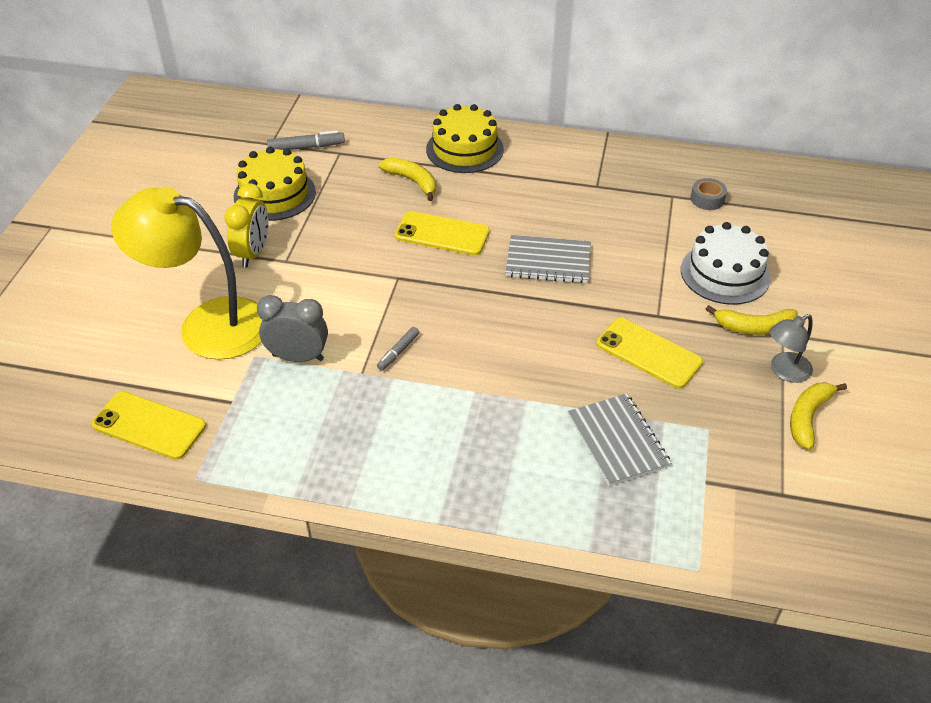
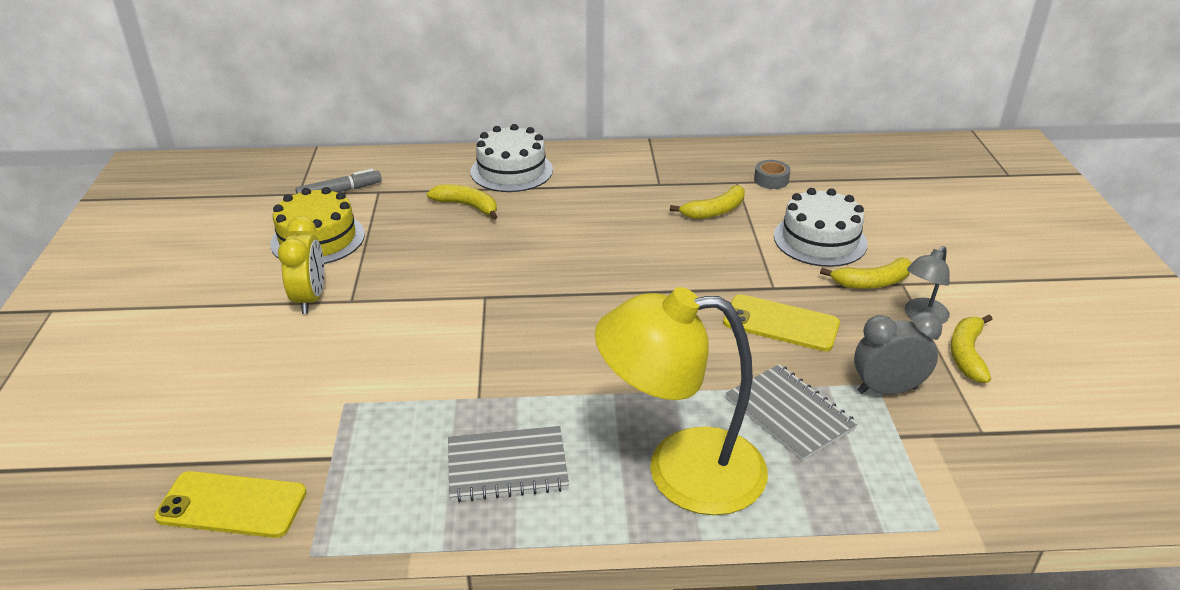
camera: 15 degrees left, 10 degrees down
yellow lamp [111,187,263,360] -> yellow lamp moved to [595,287,768,515]
grey clock [257,295,328,362] -> grey clock moved to [854,311,942,395]
grey marker [377,327,419,371] -> none
yellow phone [395,211,490,256] -> none
yellow cake [426,104,504,173] -> white cake [471,124,553,192]
grey notebook [505,235,591,283] -> grey notebook moved to [448,426,569,502]
none -> yellow banana [670,185,745,219]

